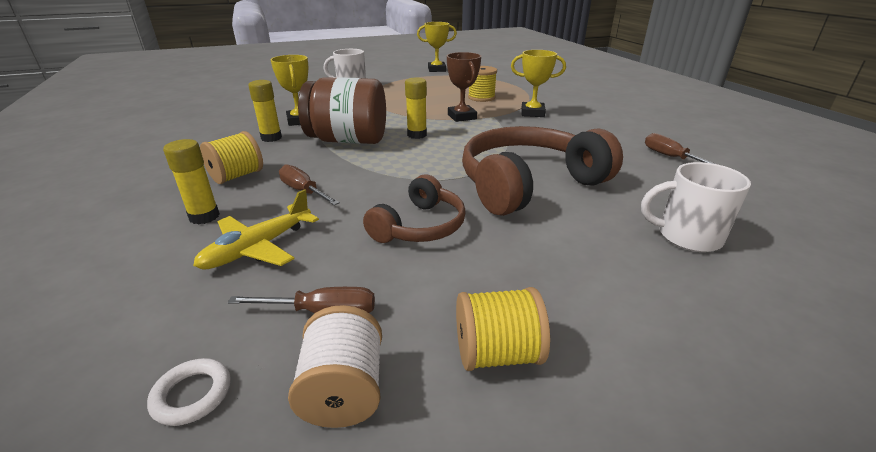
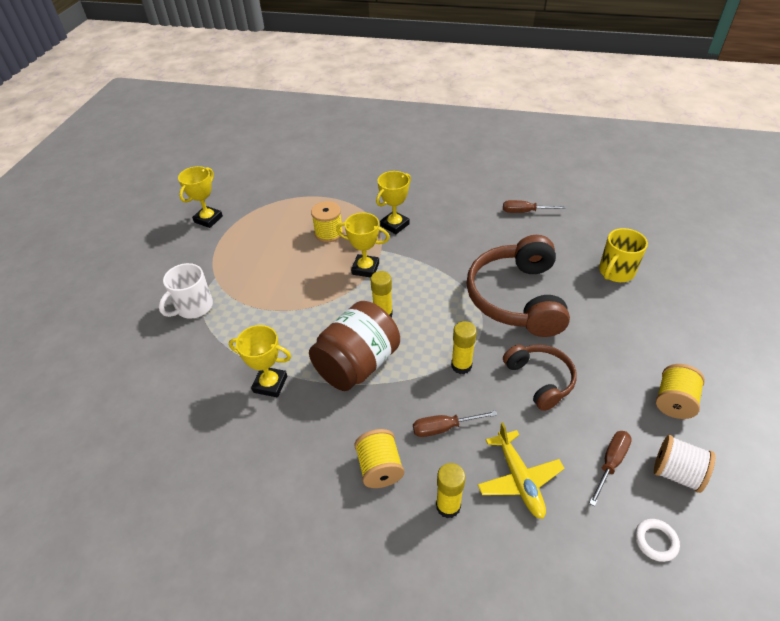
camera: 55 degrees left, 15 degrees up
yellow glue stick [248,80,282,142] -> yellow glue stick moved to [451,321,477,374]
brown trophy [447,52,481,122] -> yellow trophy [336,213,390,278]
white mug [641,162,751,252] -> yellow mug [599,228,648,282]

